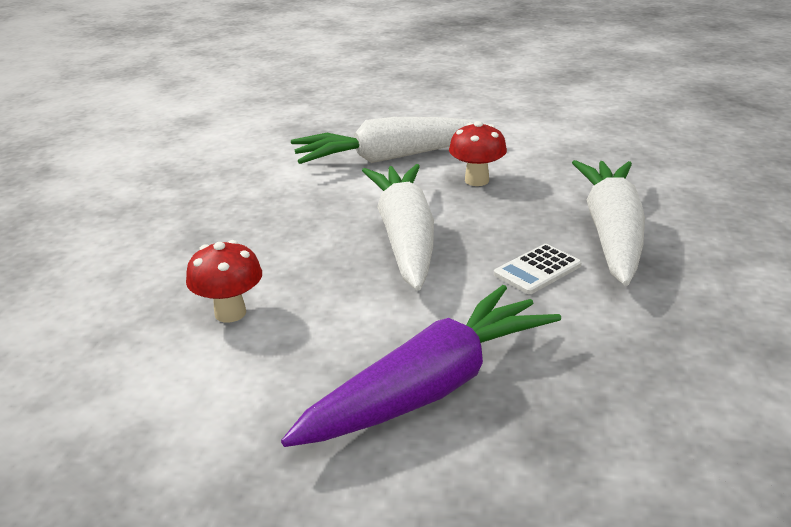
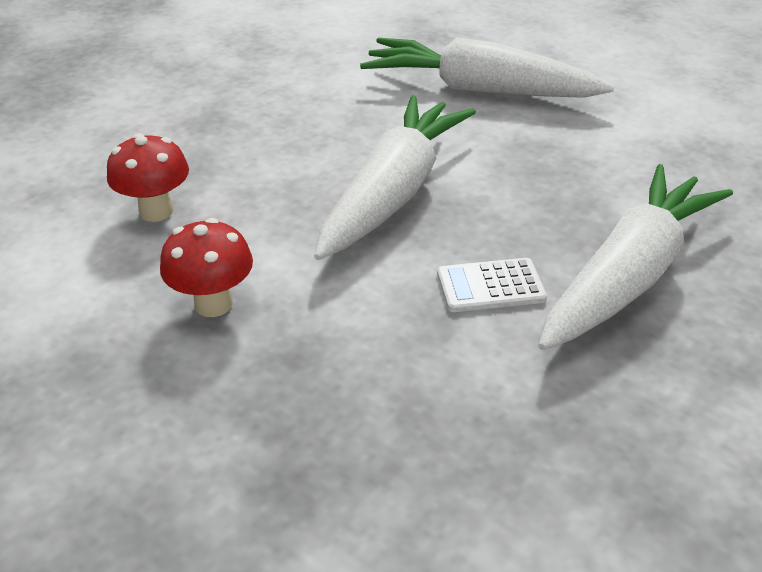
camera: 30 degrees right, 10 degrees up
purple carrot [281,285,561,447] -> none
red mushroom [449,121,507,186] -> red mushroom moved to [160,218,253,317]

